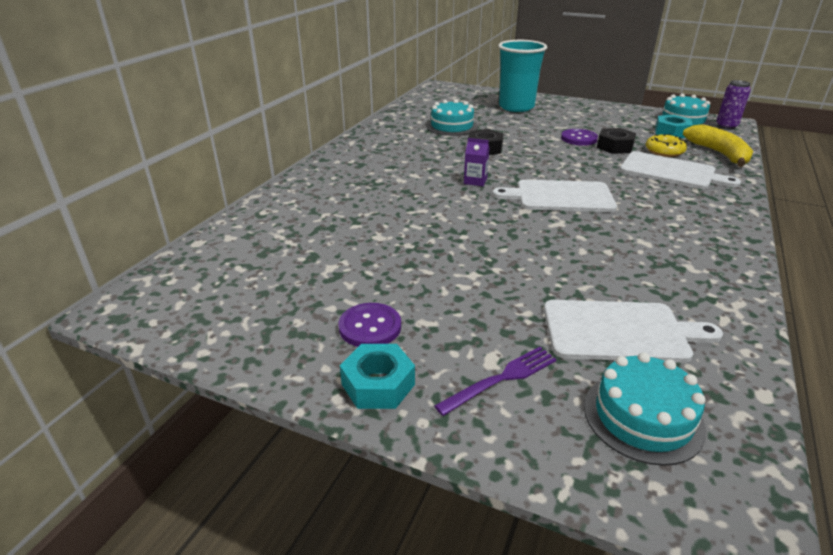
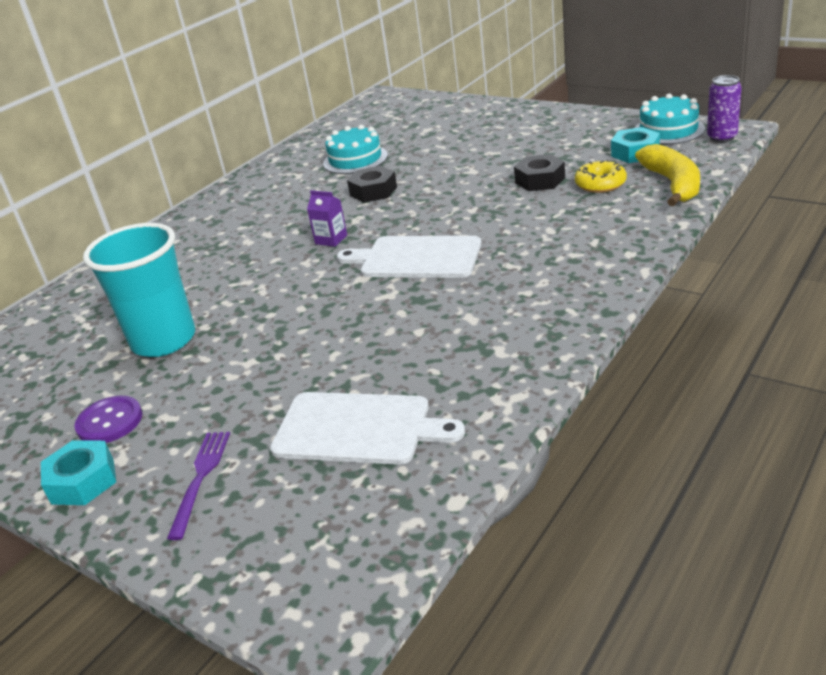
camera: 15 degrees right, 0 degrees up
purple fork [434,347,557,416] -> purple fork turned 60 degrees counterclockwise [167,432,230,540]
turquoise cup [498,40,547,112] -> turquoise cup moved to [83,223,195,357]
purple button [561,129,598,145] -> none
turquoise cake [584,353,706,466] -> none
white cutting board [620,151,741,189] -> none

